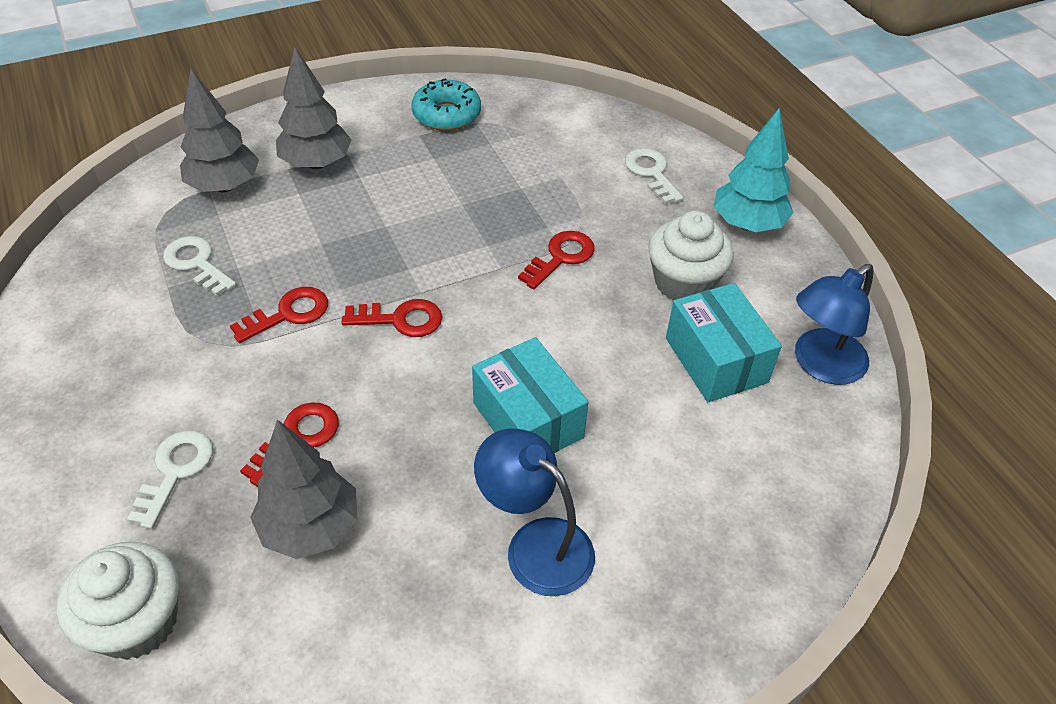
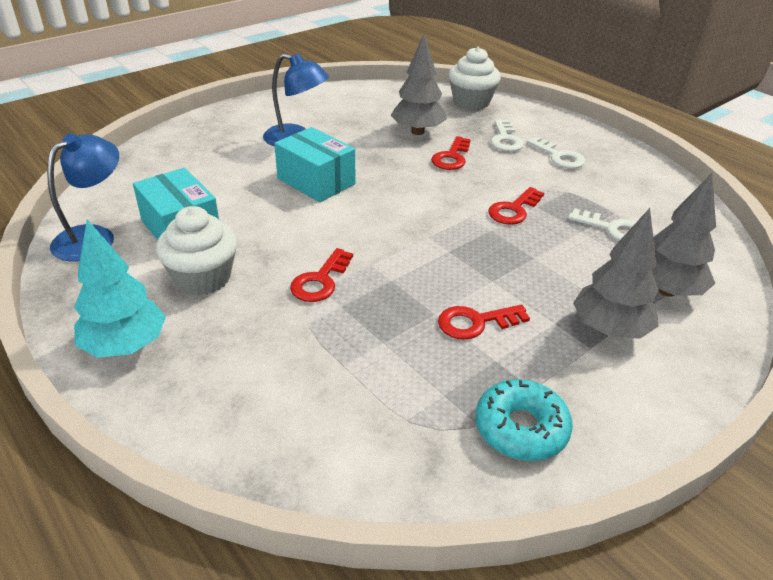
camera: 165 degrees right, 10 degrees down
red key [342,299,442,337] -> red key moved to [438,305,530,340]
white key [625,148,683,204] -> white key moved to [527,136,585,169]

